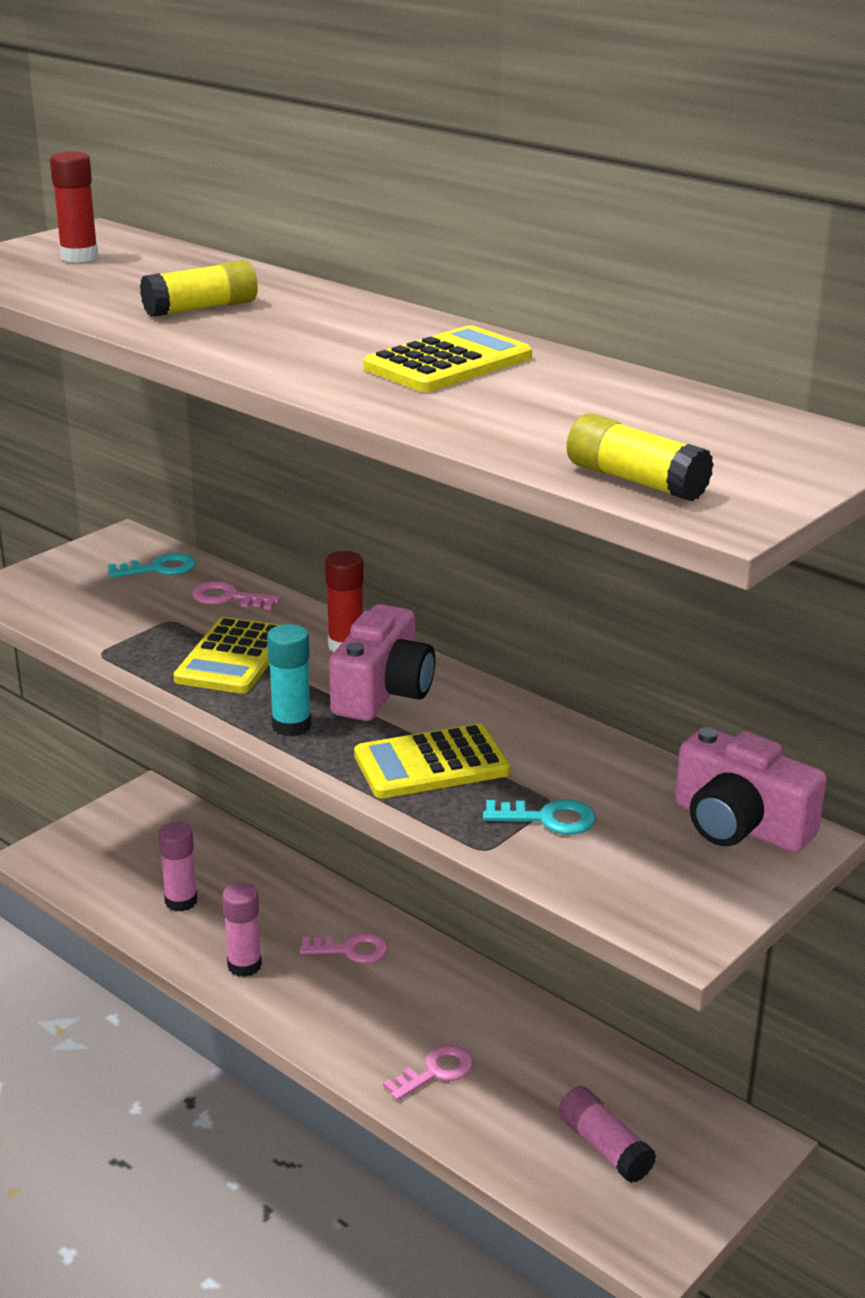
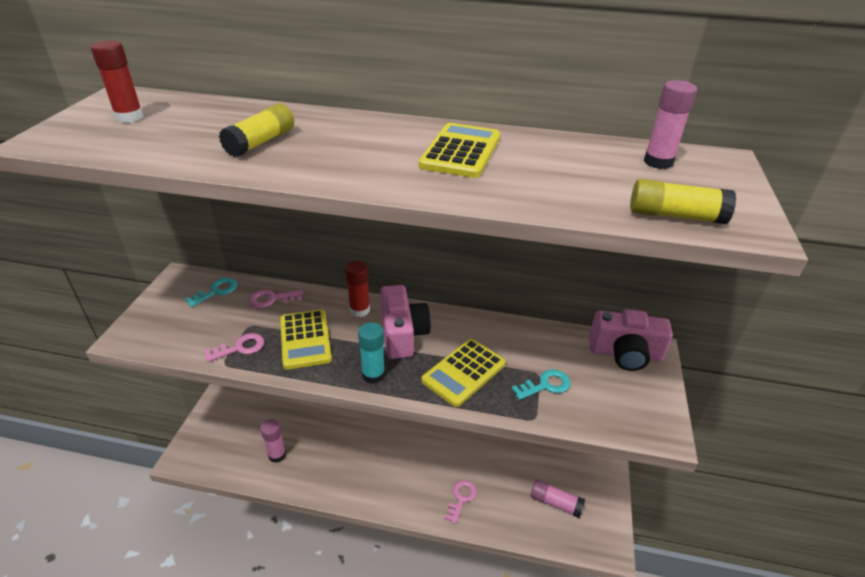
camera: 30 degrees left, 10 degrees up
pink glue stick [222,882,262,977] -> pink glue stick moved to [644,80,697,169]
pink key [300,933,388,963] -> pink key moved to [204,333,265,362]

